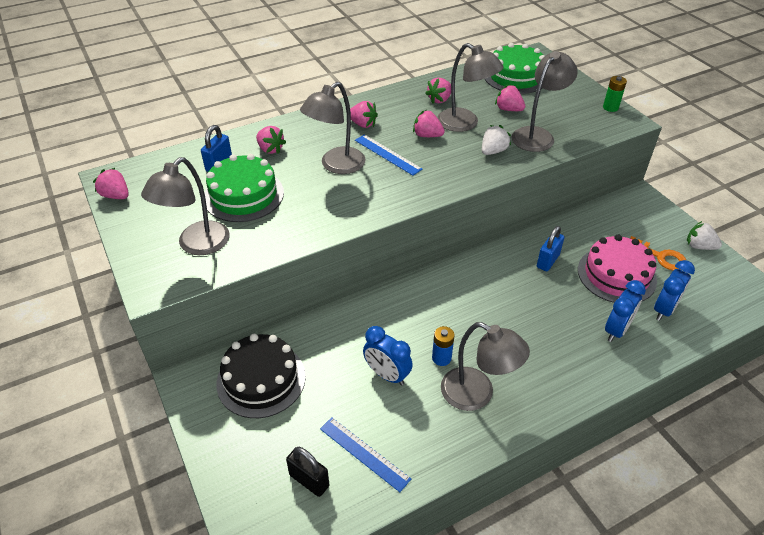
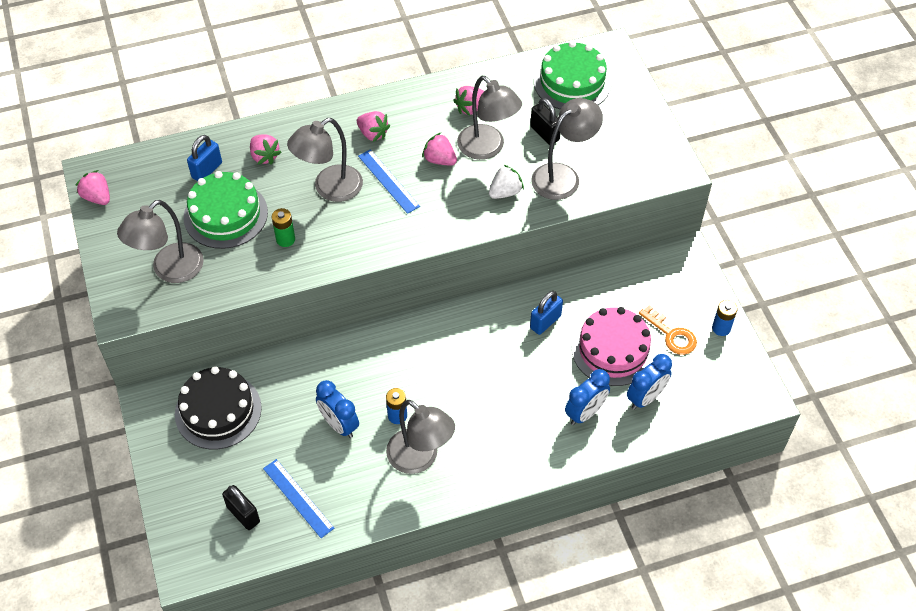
camera: 10 degrees right, 10 degrees up
pink strawberry [495,85,525,111] -> black padlock [530,98,560,145]
green battery [603,76,627,112] -> green battery moved to [272,208,295,247]
white strawberry [687,221,722,250] -> blue battery [712,300,738,336]

